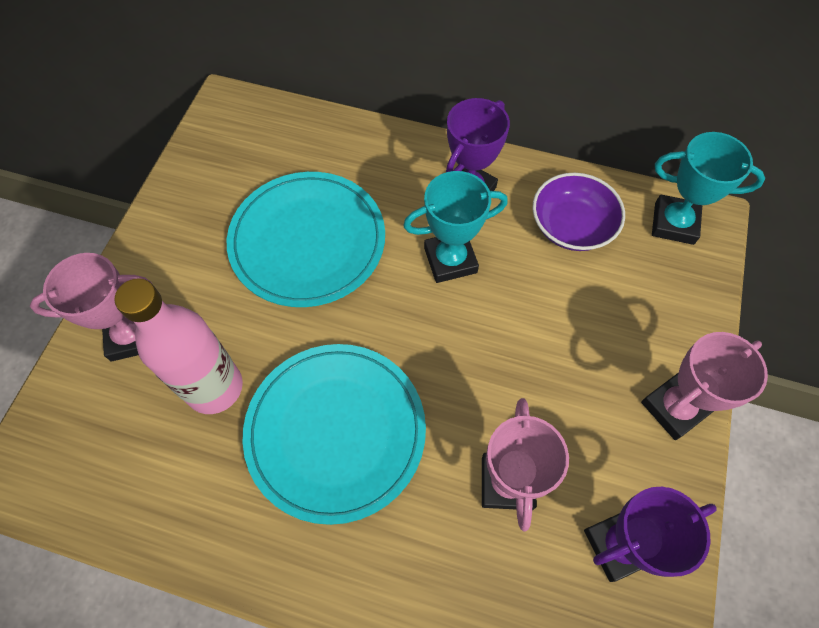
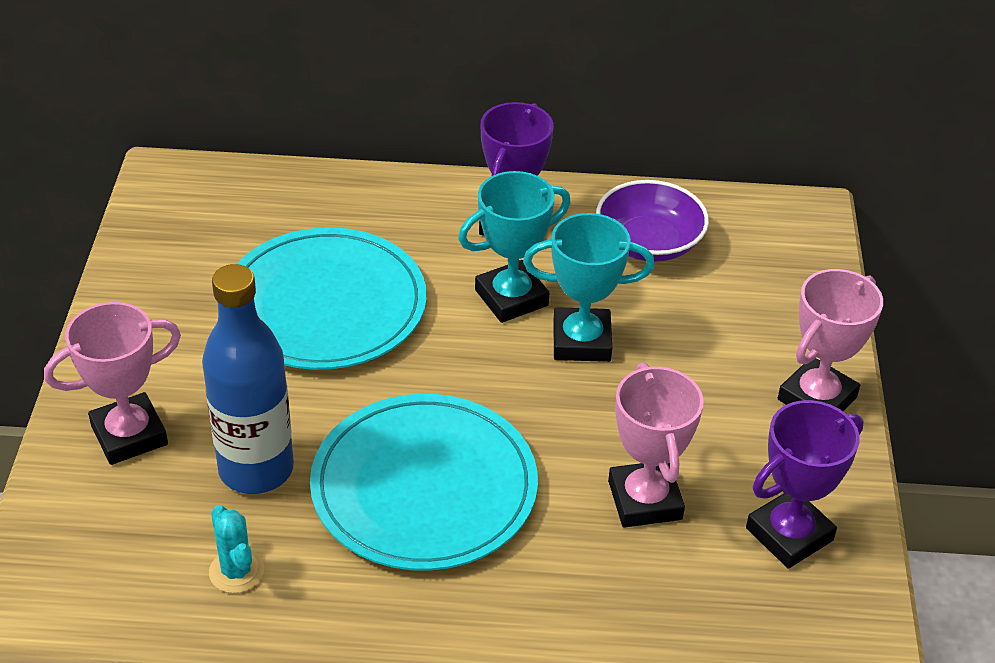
camera: 15 degrees left, 20 degrees down
pink bottle [115,278,243,414] -> blue bottle [202,264,294,494]
turquoise trophy [652,132,765,245] -> turquoise trophy moved to [523,213,655,362]
none -> turquoise cactus [209,505,264,593]

